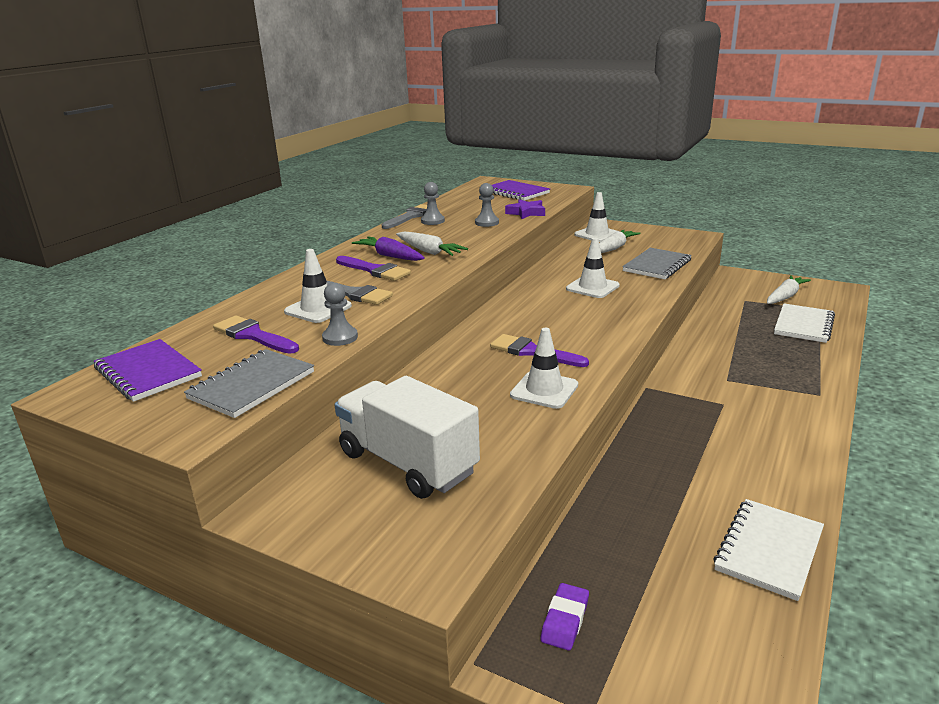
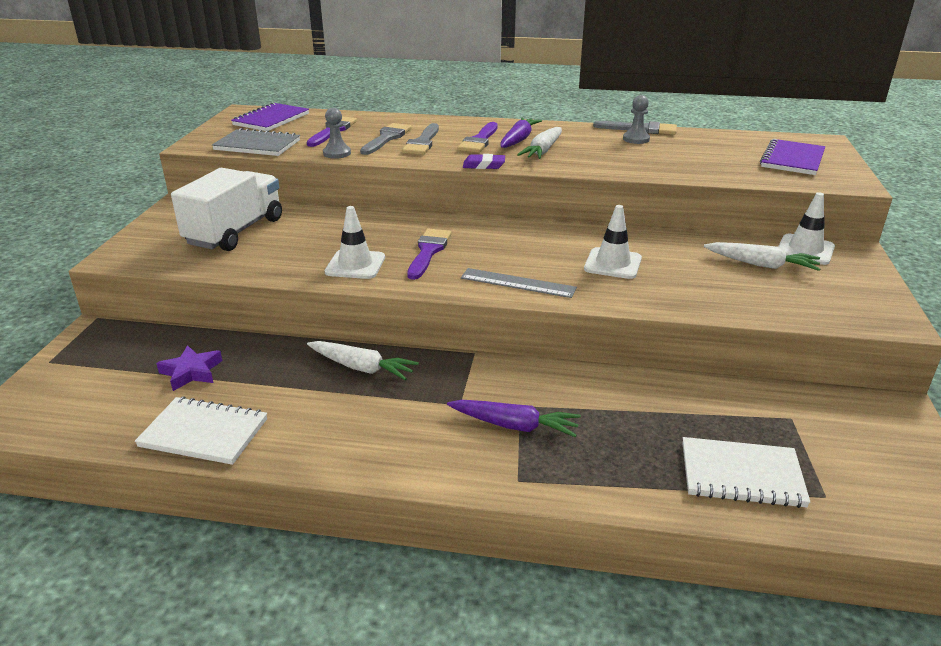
camera: 70 degrees right, 5 degrees up
white traffic cone [284,249,352,323] -> grey brush [360,123,412,155]
grey pawn [475,183,499,227] -> none
purple star [505,199,545,219] -> purple star moved to [156,345,223,391]
purple eraser [540,583,589,651] -> purple eraser moved to [463,154,505,169]
grey notebook [622,248,692,279] -> none
white carrot [767,275,811,304] -> white carrot moved to [307,341,419,380]
none -> purple carrot [447,400,581,437]
none -> grey ruler [461,268,577,298]

